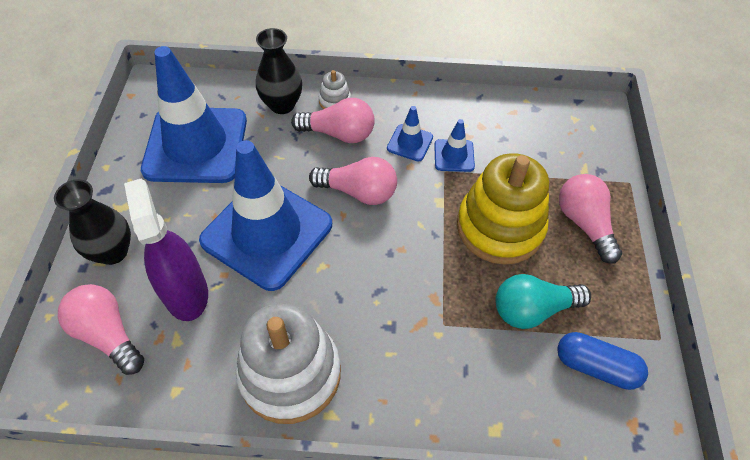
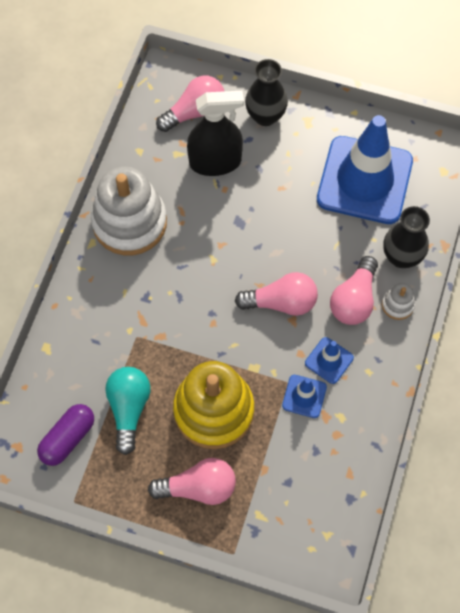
camera: 105 degrees right, 10 degrees up
purple spray bottle [124,179,208,321] -> black spray bottle [187,91,244,176]
blue traffic cone [199,140,332,291] -> none
pink light bulb [309,157,397,205] -> pink light bulb turned 120 degrees counterclockwise [235,272,318,316]
blue capsule [557,332,648,390] -> purple capsule [37,404,94,466]

